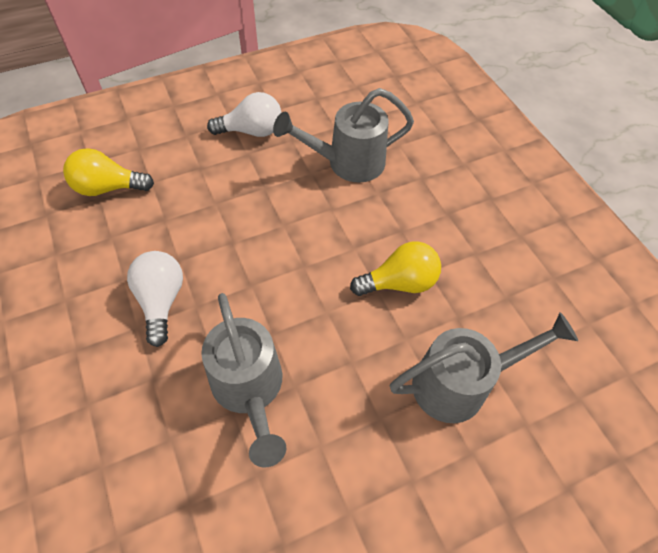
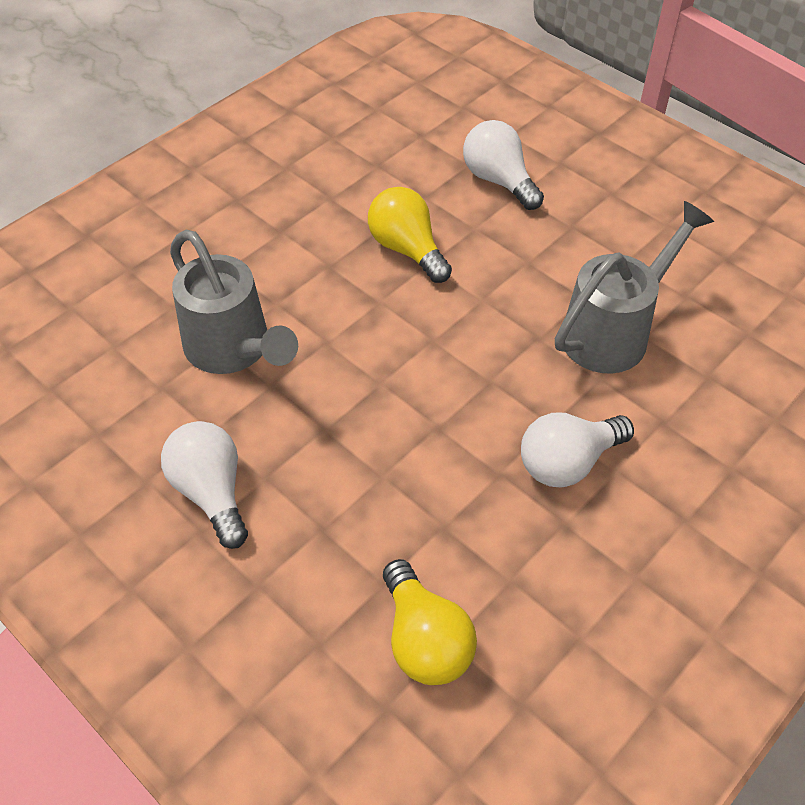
camera: 110 degrees left, 5 degrees down
grey watering can [390,312,578,423] -> white light bulb [463,120,544,210]

